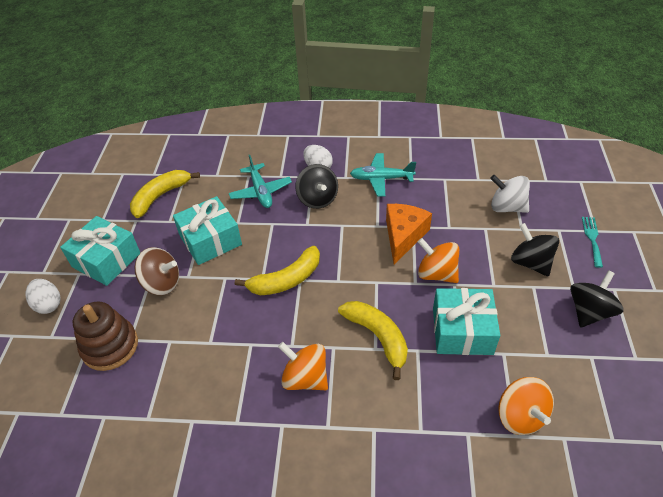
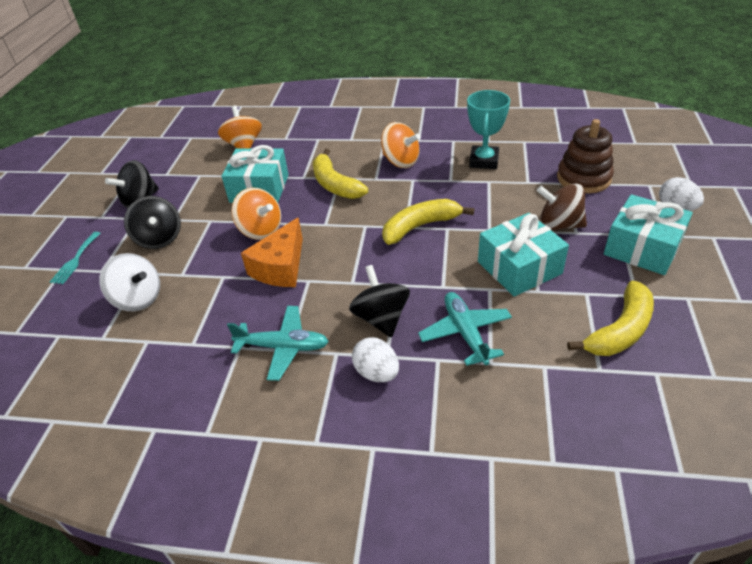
camera: 175 degrees left, 5 degrees down
none -> turquoise trophy [467,90,510,169]

